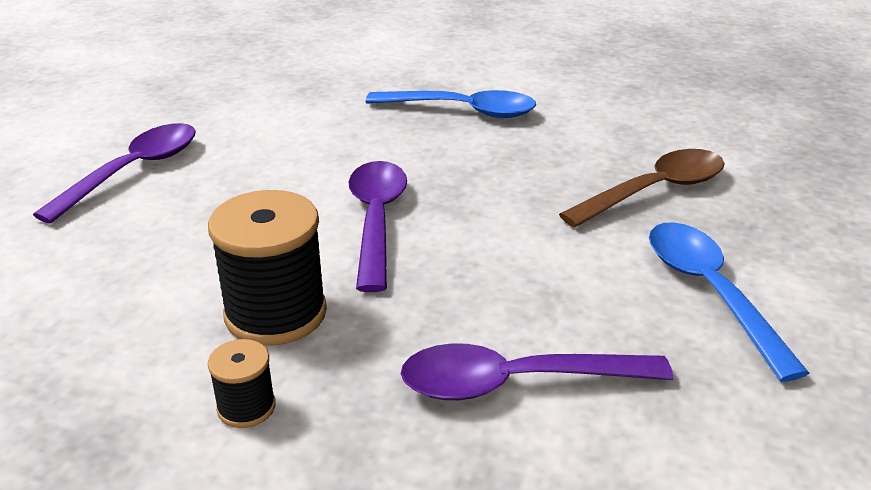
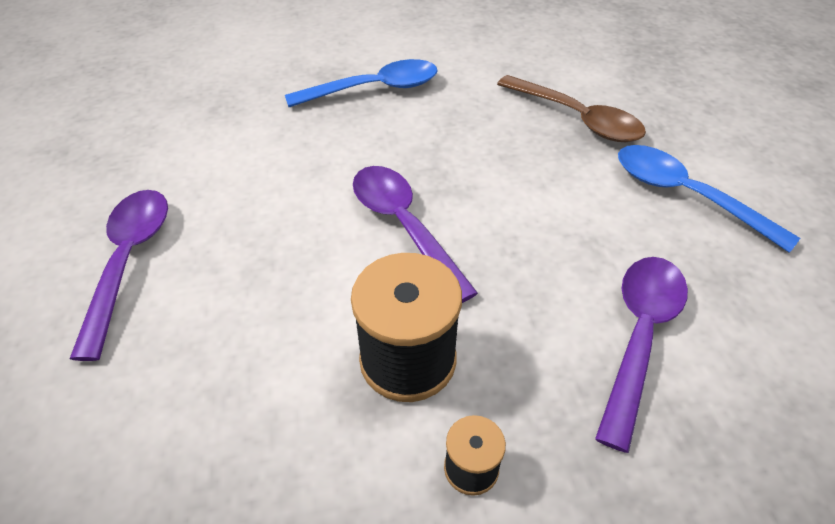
camera: 30 degrees left, 15 degrees up
purple spoon [401,343,673,400] -> purple spoon turned 150 degrees clockwise [595,257,688,453]
brown spoon [559,149,725,228] -> brown spoon turned 105 degrees clockwise [497,75,646,142]

